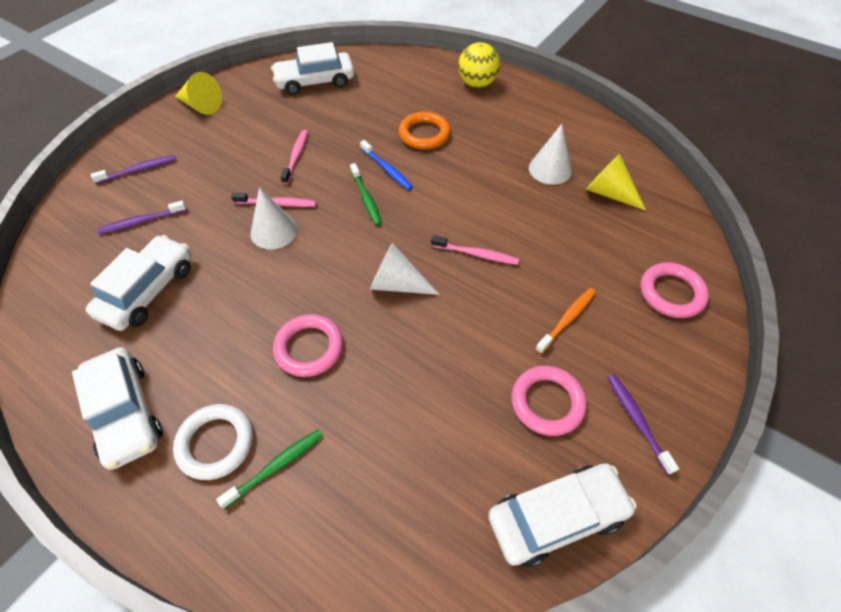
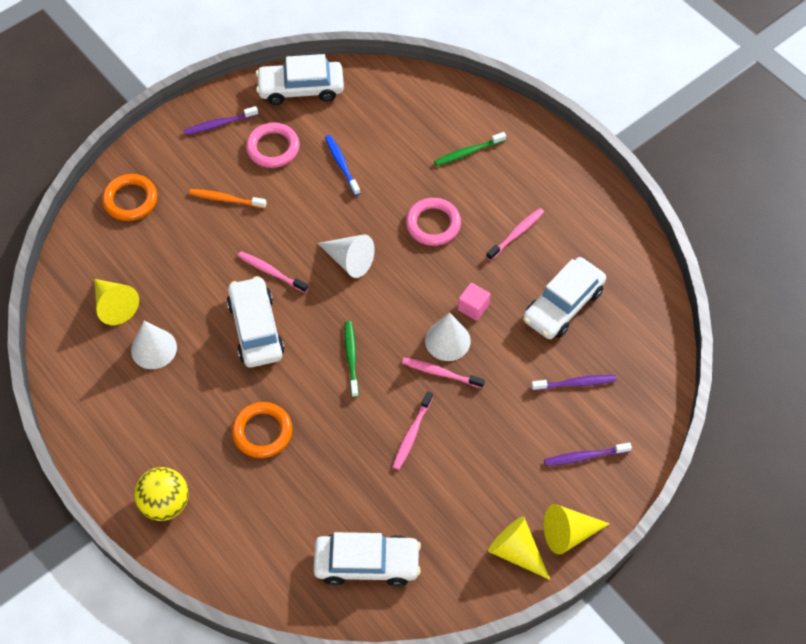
camera: 165 degrees left, 5 degrees up
white car [72,347,163,470] -> white car moved to [227,276,285,367]
white ring [173,404,253,480] -> none
blue toothbrush [360,140,413,190] -> blue toothbrush moved to [325,135,360,196]
orange toothbrush [535,288,596,354] -> orange toothbrush turned 45 degrees clockwise [189,189,267,208]
purple toothbrush [607,374,679,475] -> purple toothbrush turned 75 degrees clockwise [183,106,258,135]
pink ring [640,262,709,318] -> orange ring [102,174,157,221]
none -> pink cube [458,283,490,321]
none -> pink toothbrush [486,208,544,261]
none -> yellow cone [544,504,610,555]

